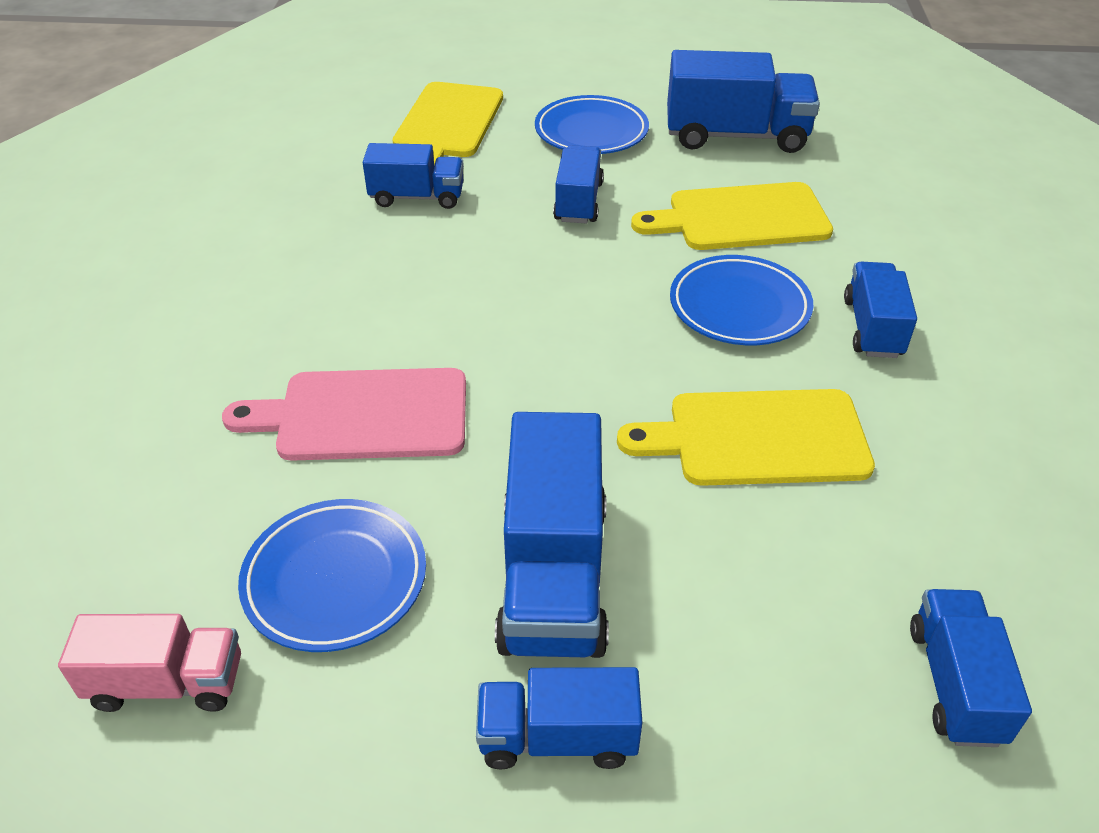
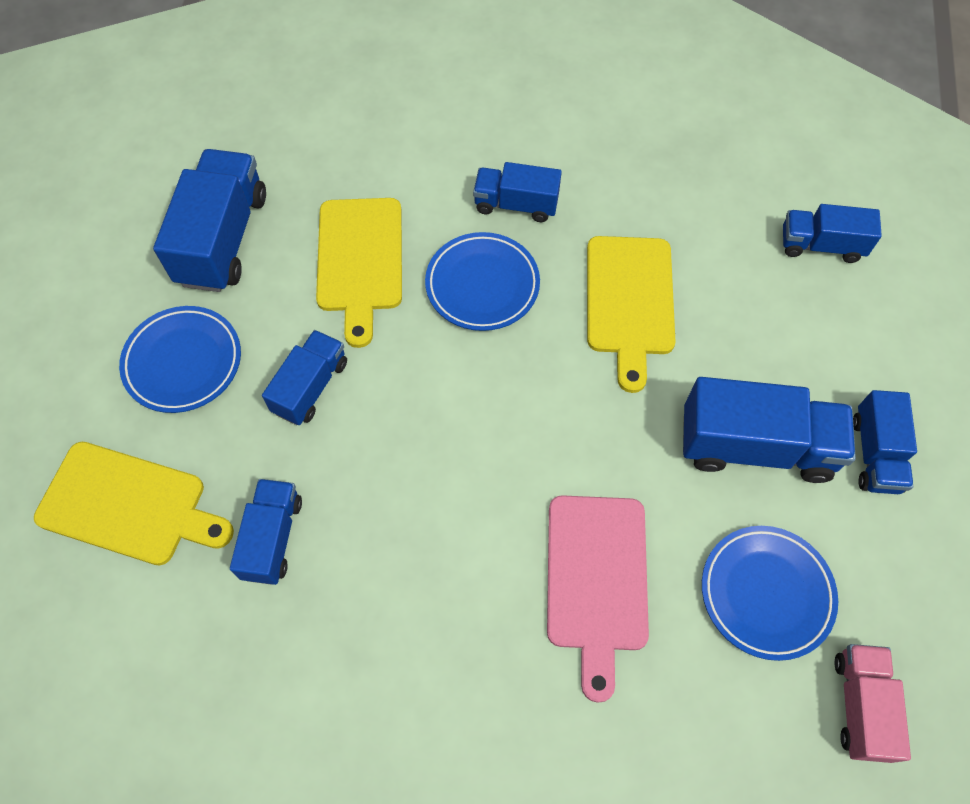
camera: 85 degrees left, 20 degrees up
blue truck [553,145,604,223] -> blue truck turned 105 degrees clockwise [262,330,347,425]

